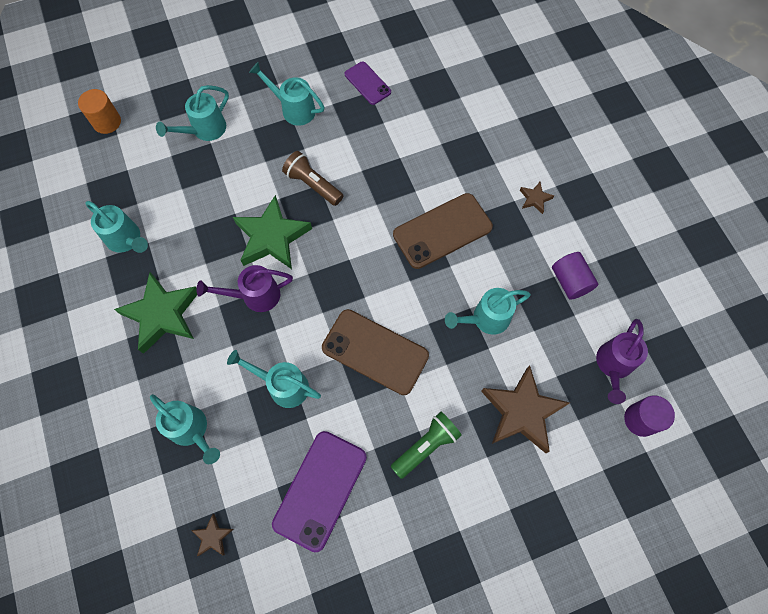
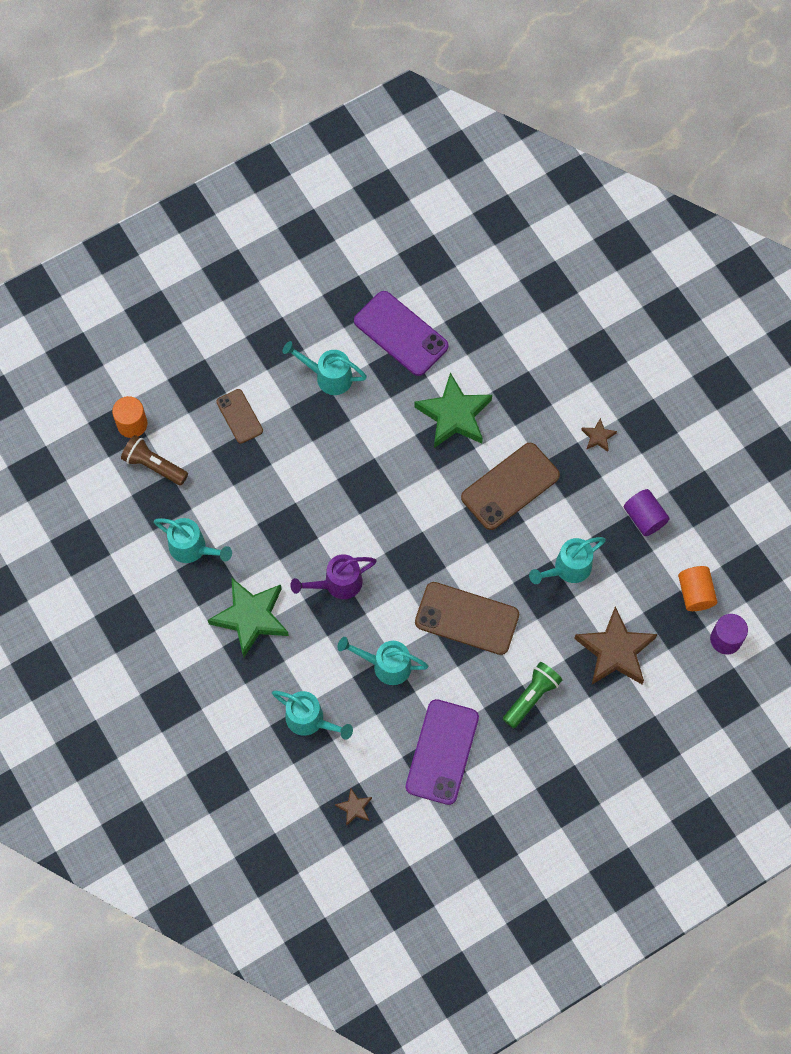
camera: 10 degrees left, 0 degrees up
turquoise watering can [156,85,229,141] -> brown phone [216,389,263,444]
green star [233,195,312,269] -> green star moved to [414,372,492,448]
brown flashlight [282,151,343,206] -> brown flashlight moved to [121,435,188,485]
purple phone [345,61,391,105] -> purple phone [354,291,449,376], size x1.73
purple watering can [596,319,648,404] -> orange cylinder [678,566,717,611]

